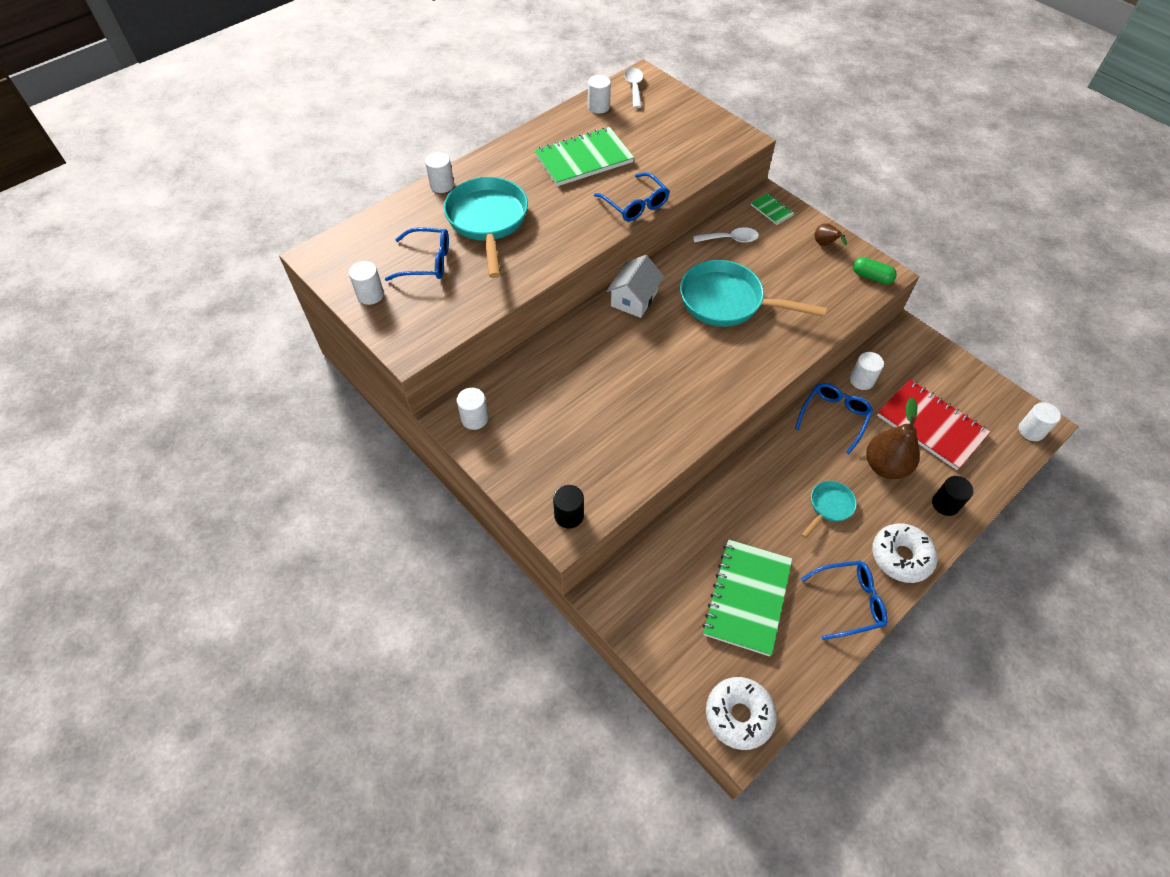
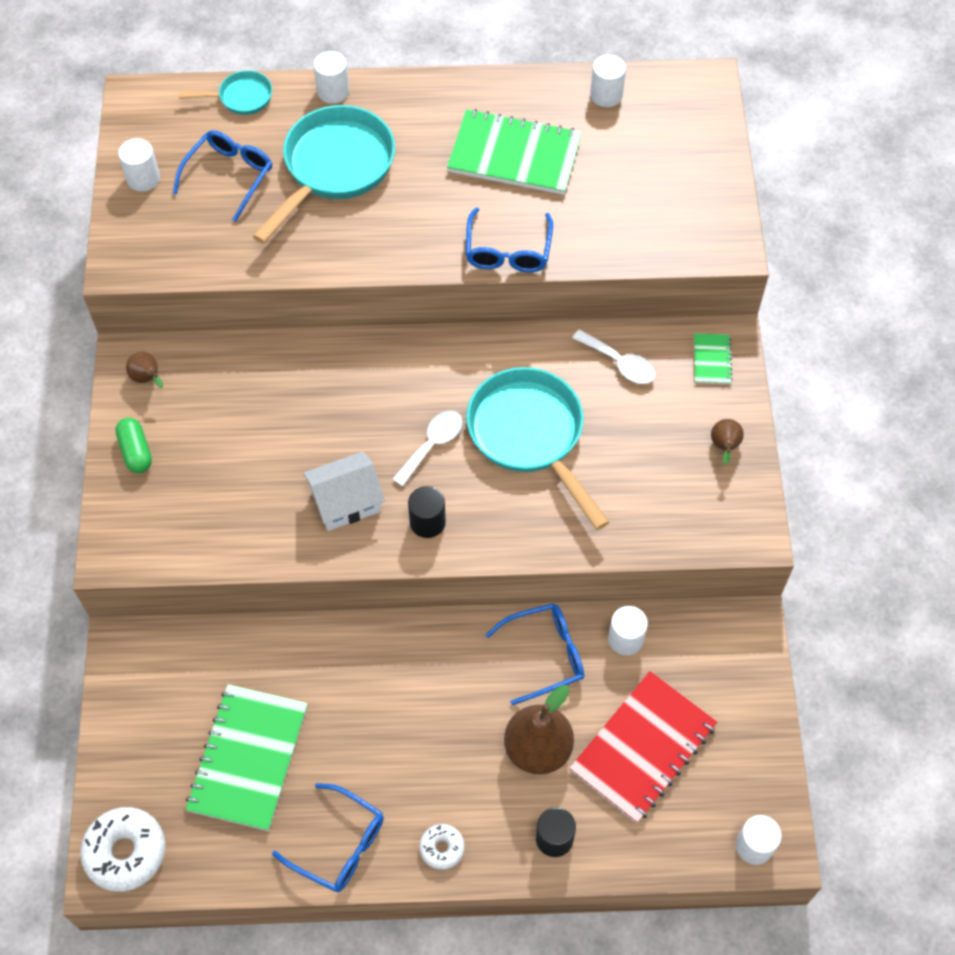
camera: 40 degrees right, 5 degrees up
blue glasses [385,227,449,281] -> blue glasses turned 105 degrees counterclockwise [173,130,272,222]
white cylinder [457,388,489,430] -> brown pear [126,352,163,388]
black cylinder [553,485,584,528] -> black cylinder moved to [408,486,446,538]
white house [606,255,664,318] -> white house moved to [303,451,385,531]
white spoon [624,68,643,108] -> white spoon moved to [393,410,462,486]
green notebook [702,539,792,656] -> green notebook turned 45 degrees counterclockwise [186,684,308,831]
turquoise pan [802,481,857,538] -> turquoise pan moved to [179,70,272,115]
green capsule [853,257,897,284] -> green capsule moved to [115,418,152,473]
white donut [872,524,937,583] -> white donut [419,824,465,870], size x0.54
red notebook [877,379,990,470] -> red notebook turned 45 degrees clockwise [569,671,717,823]

